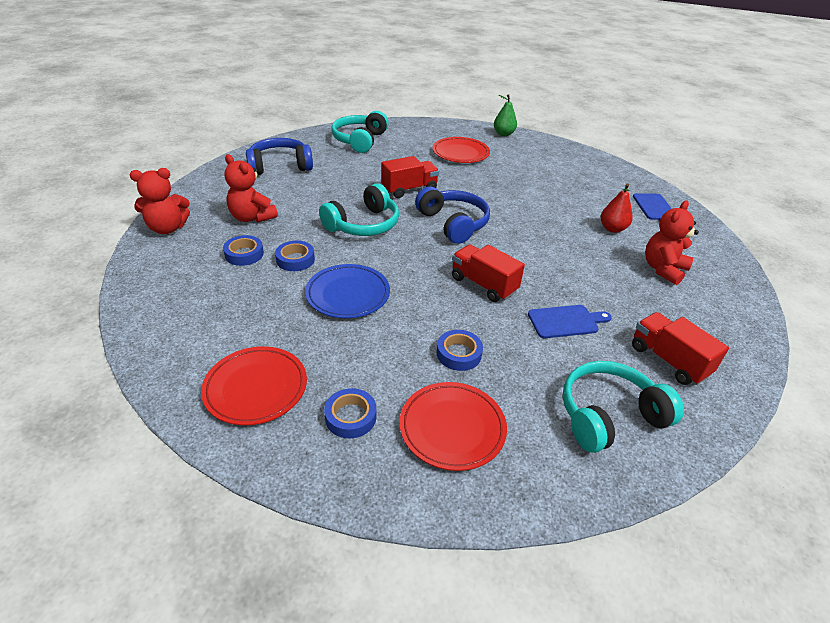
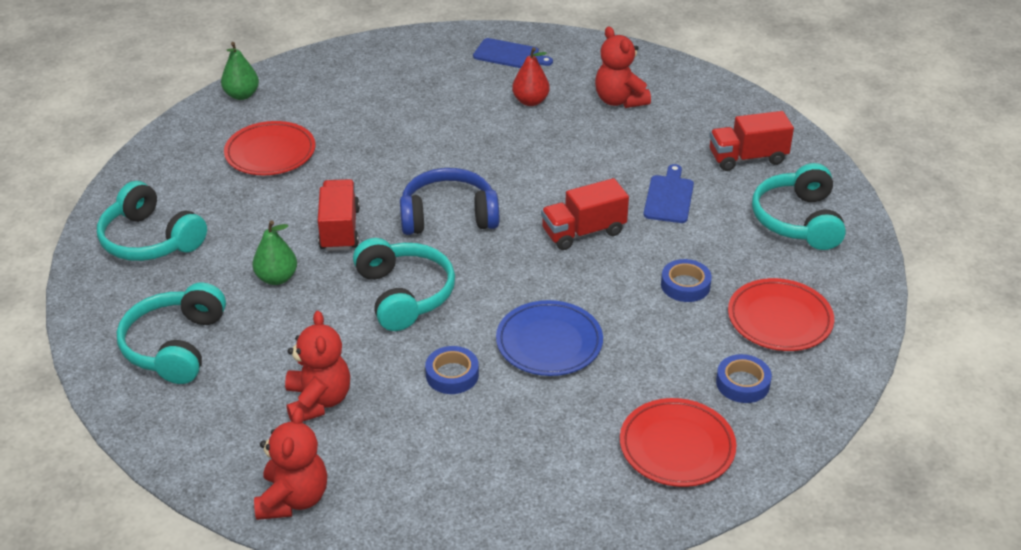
camera: 65 degrees left, 0 degrees up
blue tape [223,235,264,266] -> none
red teddy bear [224,154,278,223] -> red teddy bear turned 75 degrees counterclockwise [285,311,350,422]
blue headphones [246,138,313,175] -> turquoise headphones [117,283,226,384]
none -> green pear [252,220,297,285]

